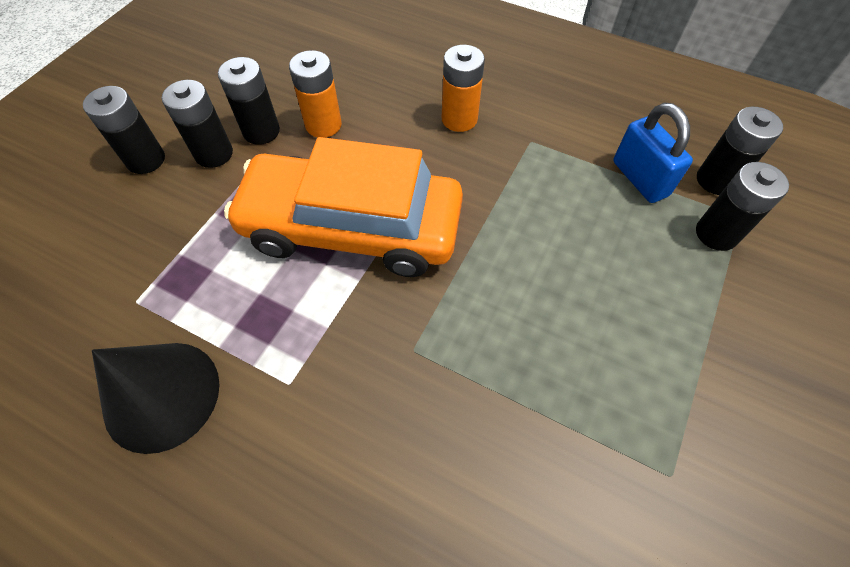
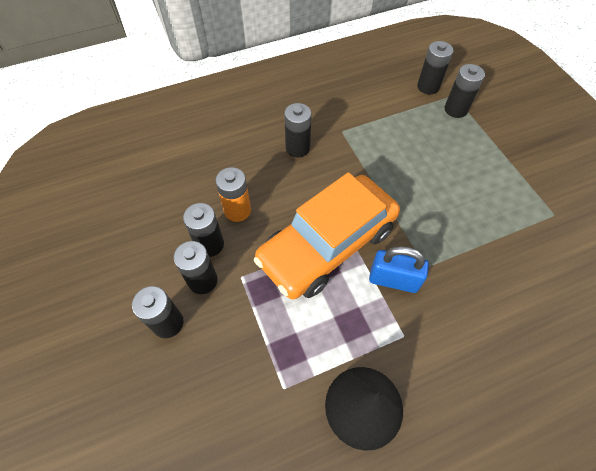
camera: 50 degrees left, 0 degrees up
orange battery [442,45,485,132] -> black battery [284,103,312,158]
blue padlock [613,103,693,203] -> blue padlock moved to [369,246,429,293]

